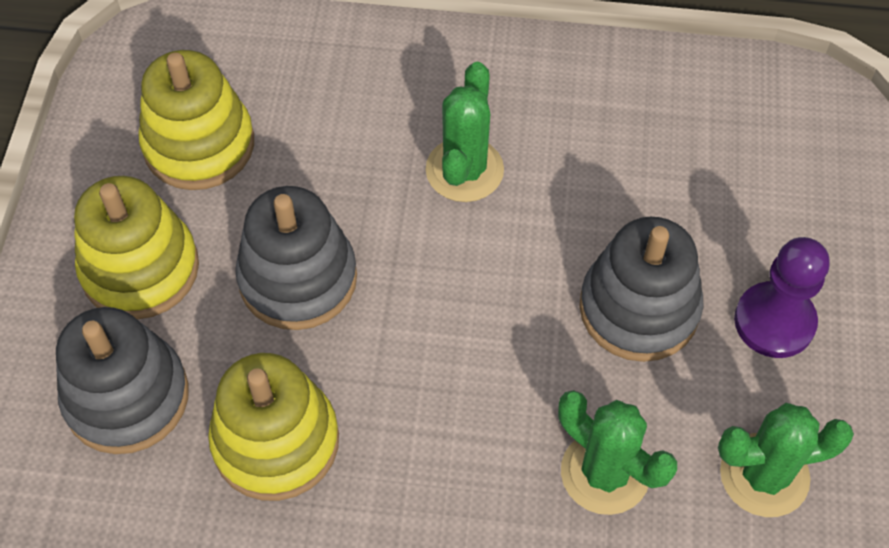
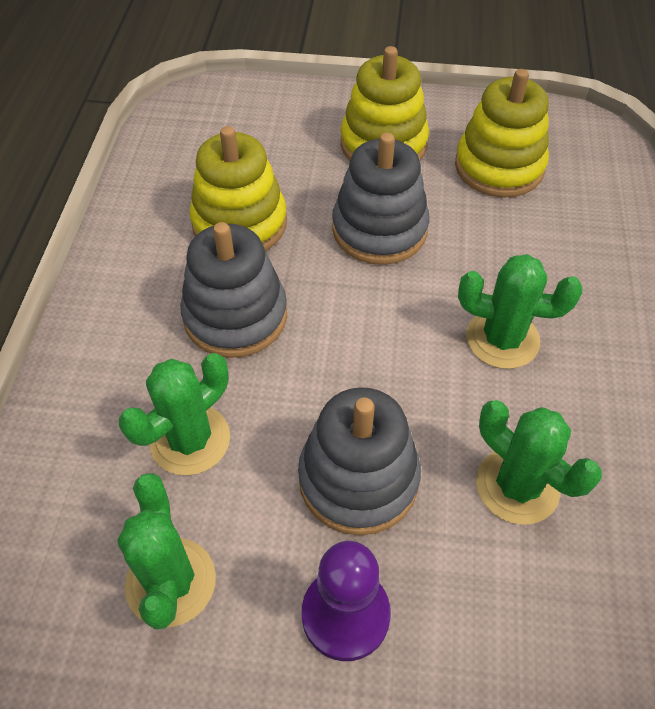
camera: 90 degrees right, 5 degrees down
grey stacking toy [56,307,189,454] -> grey stacking toy moved to [180,222,287,358]
none -> green cactus [476,400,602,525]

